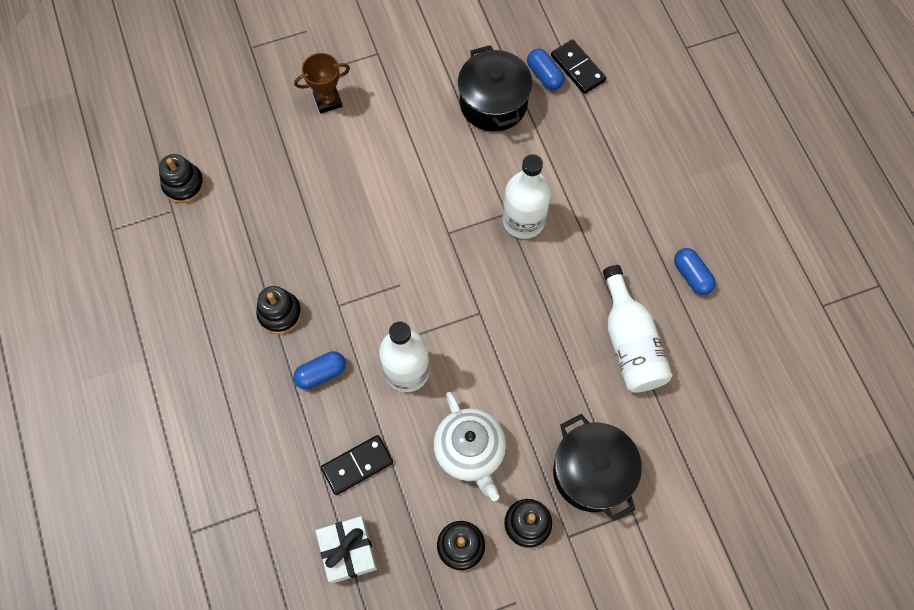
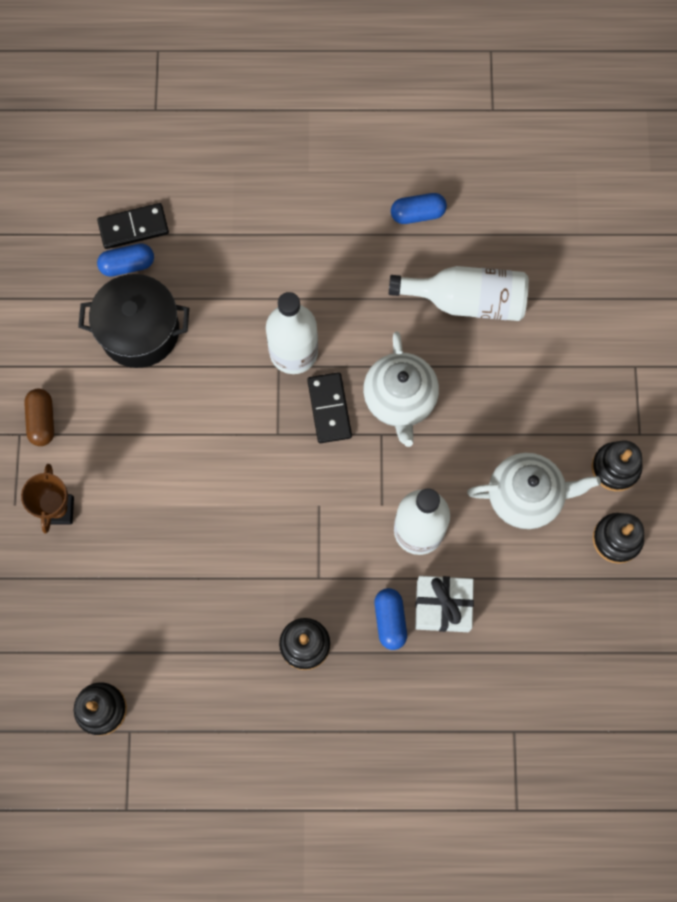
camera: 70 degrees left, 5 degrees up
white gift [316,516,377,584] -> white gift moved to [415,576,474,632]
black domino [321,435,393,495] -> black domino moved to [307,372,352,443]
black pot [553,414,642,521] -> none
none -> brown capsule [24,389,54,446]
none -> white teapot [363,332,439,447]

